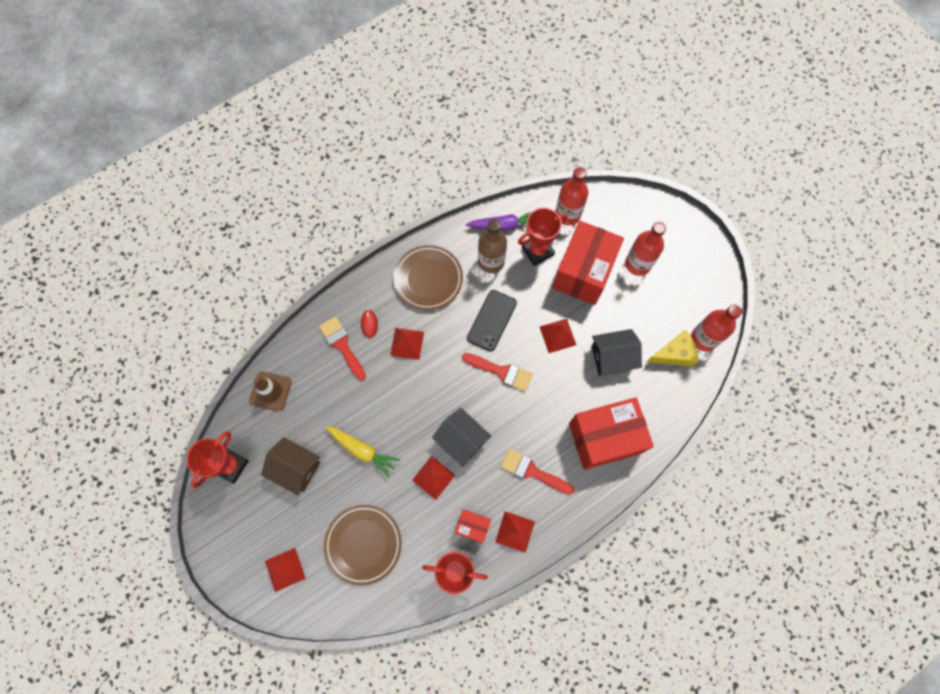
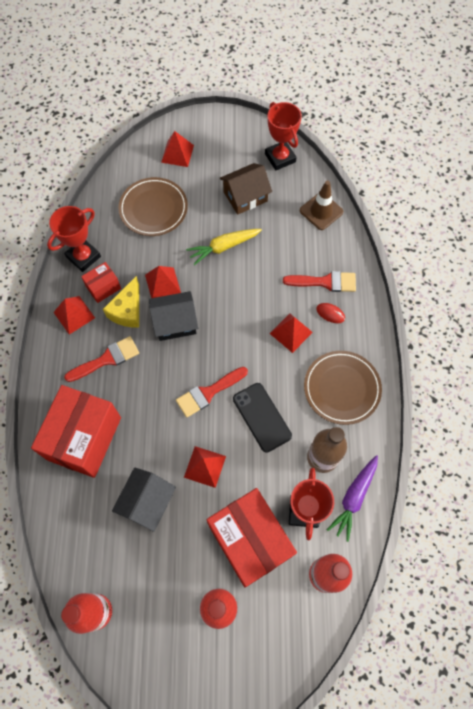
camera: 125 degrees right, 5 degrees down
yellow cheese [647,329,699,366] -> yellow cheese moved to [103,276,139,328]

